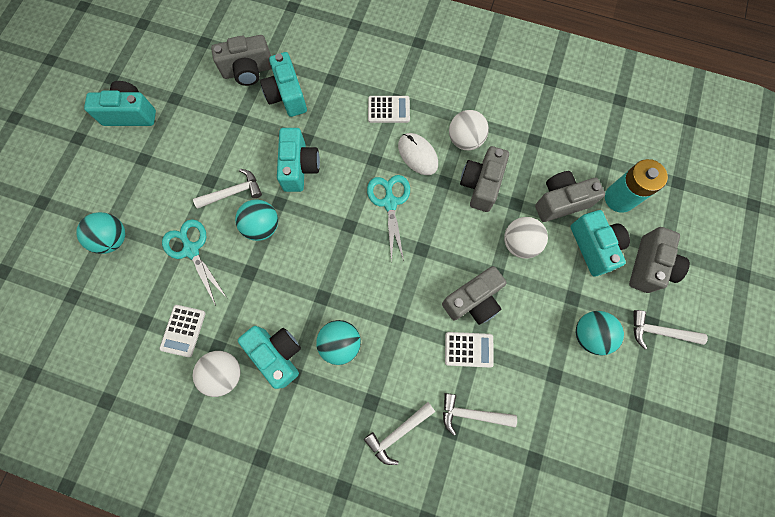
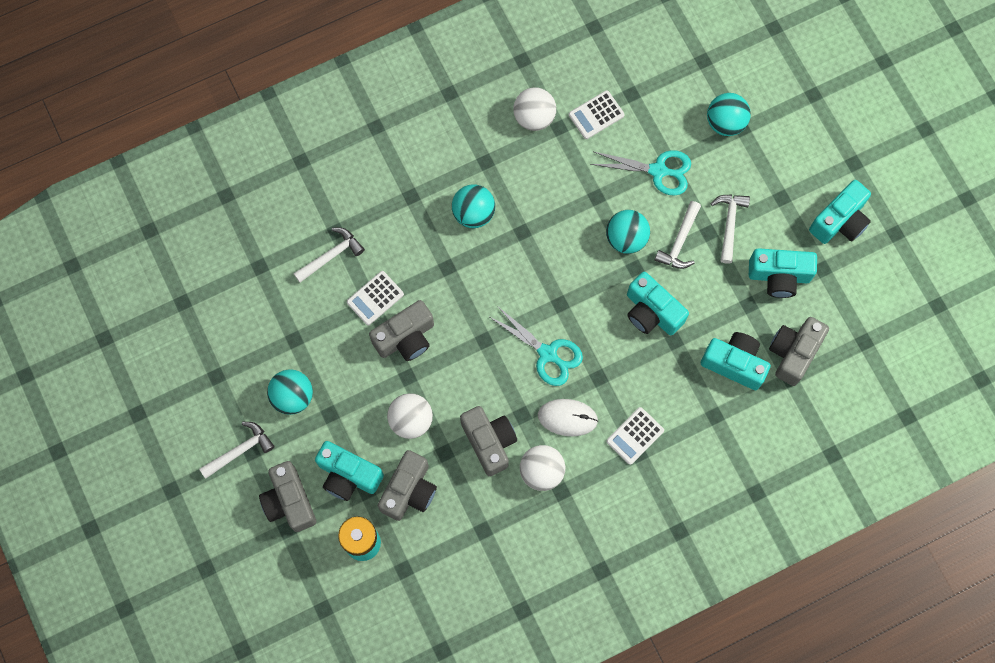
camera: 135 degrees right, 0 degrees up
white calculator [159,305,206,357] -> white calculator turned 90 degrees counterclockwise [569,90,625,139]
turquoise camera [238,326,301,389] -> turquoise camera moved to [749,248,817,298]
white hammer [364,402,435,465] -> white hammer moved to [711,194,750,264]
grey camera [442,266,507,325] -> grey camera turned 135 degrees counterclockwise [369,300,434,361]

